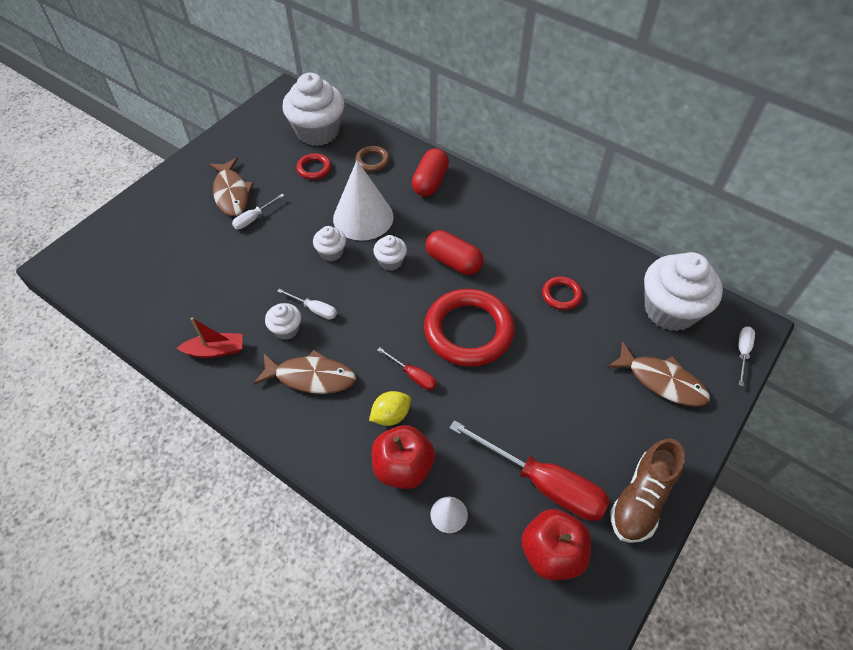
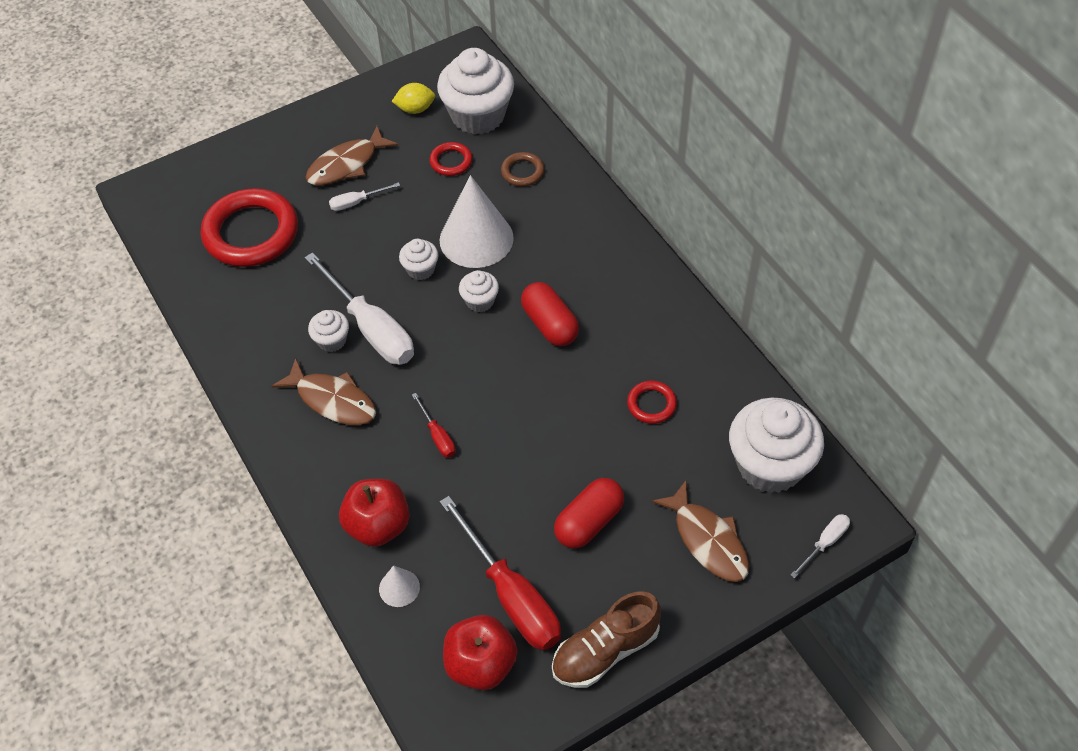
camera: 25 degrees right, 0 degrees up
red boat [177,318,243,358] -> none
brown fish [209,158,254,216] -> brown fish turned 45 degrees clockwise [305,126,398,185]
white screwdriver [277,289,337,320] -> white screwdriver [305,252,414,365], size x2.16
yellow lemon [369,391,411,426] -> yellow lemon moved to [392,83,435,114]
red capsule [412,148,449,197] -> red capsule moved to [554,478,624,549]
red ring [424,289,515,367] -> red ring moved to [201,188,298,267]

